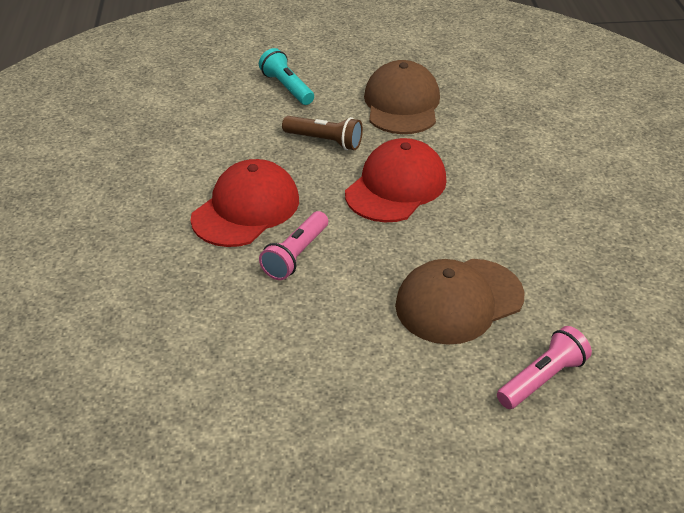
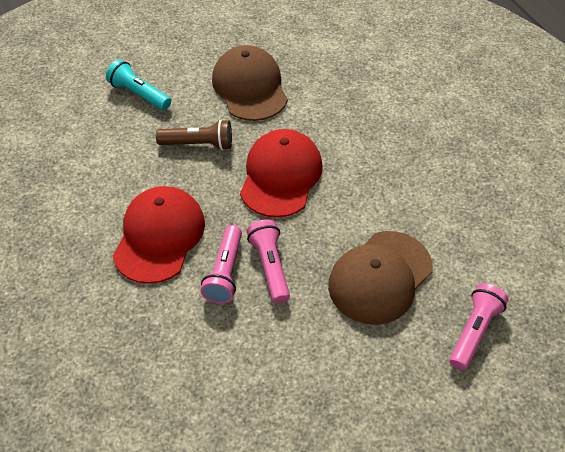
camera: 20 degrees left, 10 degrees up
none -> pink flashlight [247,219,290,303]

